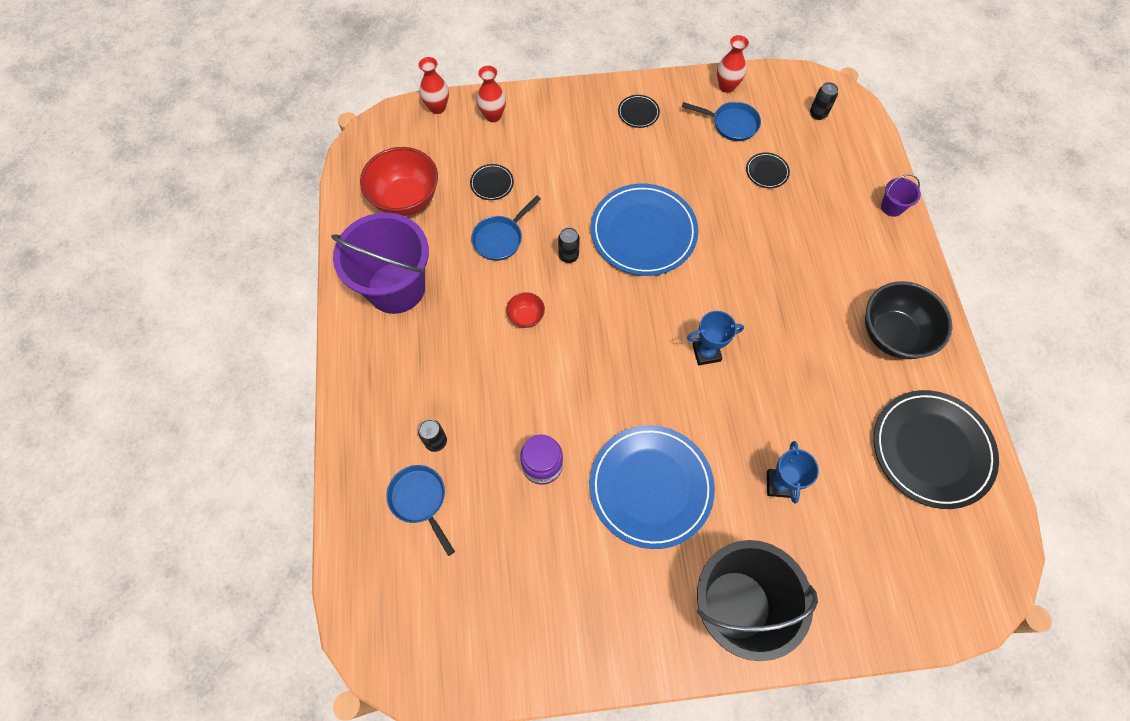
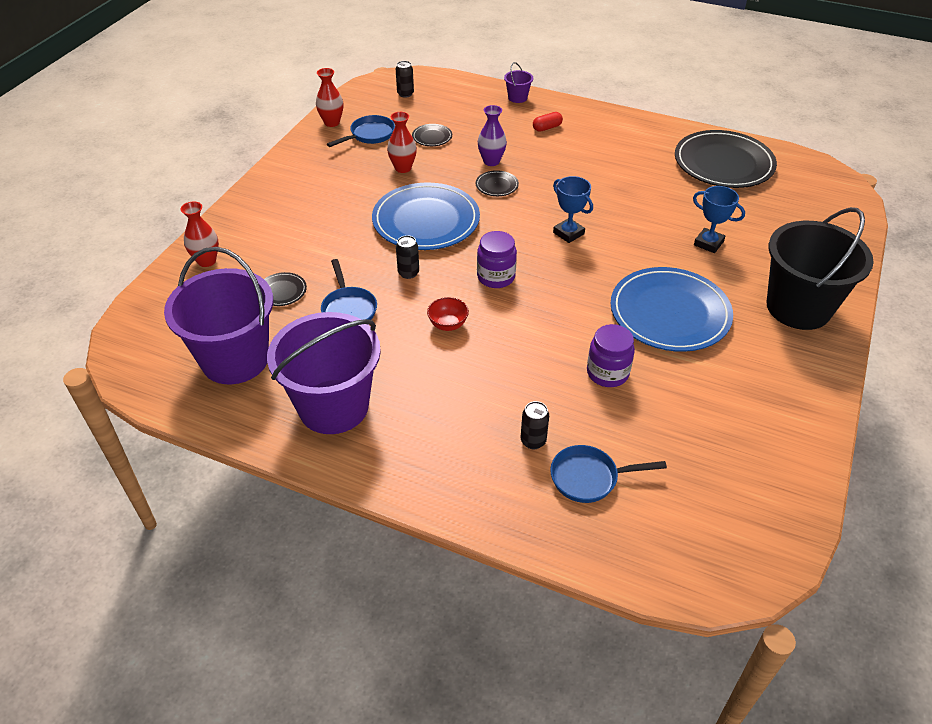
camera: 60 degrees left, 20 degrees down
red bowl [360,147,438,216] -> purple bucket [164,247,273,384]
red vase [418,57,449,114] -> red vase moved to [387,112,417,173]
black plate [618,95,660,128] -> black plate moved to [476,170,519,196]
blue trophy [687,311,744,365] -> blue trophy turned 60 degrees counterclockwise [553,176,593,243]
black bowl [865,281,952,359] -> none
none -> purple jar [477,231,517,288]
none -> purple vase [478,105,507,166]
none -> red capsule [533,112,563,132]

